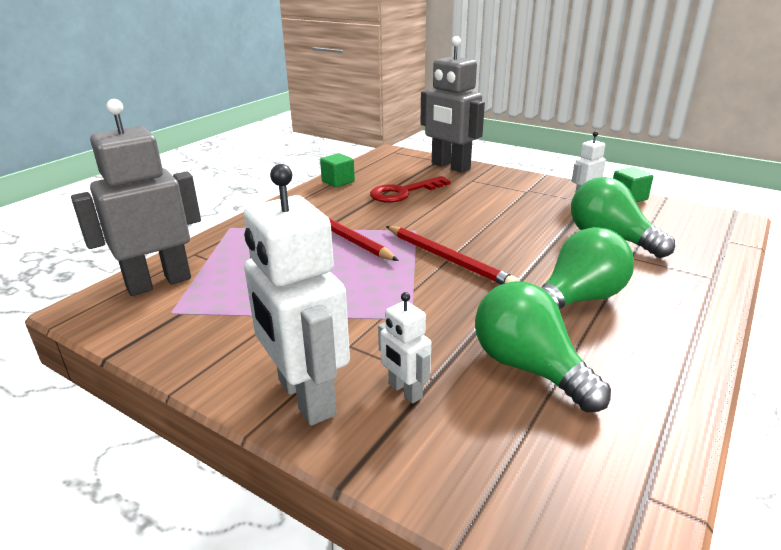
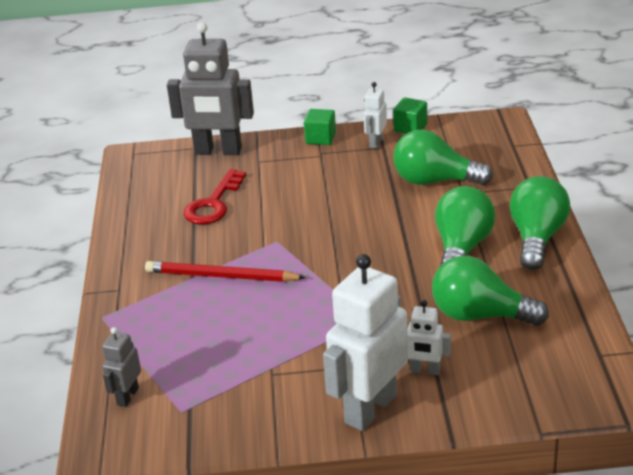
camera: 35 degrees left, 5 degrees up
grey robot [71,99,201,296] -> grey robot [102,327,141,407], size x0.48
white robot [244,164,350,426] -> white robot turned 105 degrees clockwise [323,254,408,431]
green cube [320,153,355,187] -> green cube moved to [304,109,336,145]
red pencil [386,226,519,285] -> none
none -> green light bulb [509,176,570,270]

